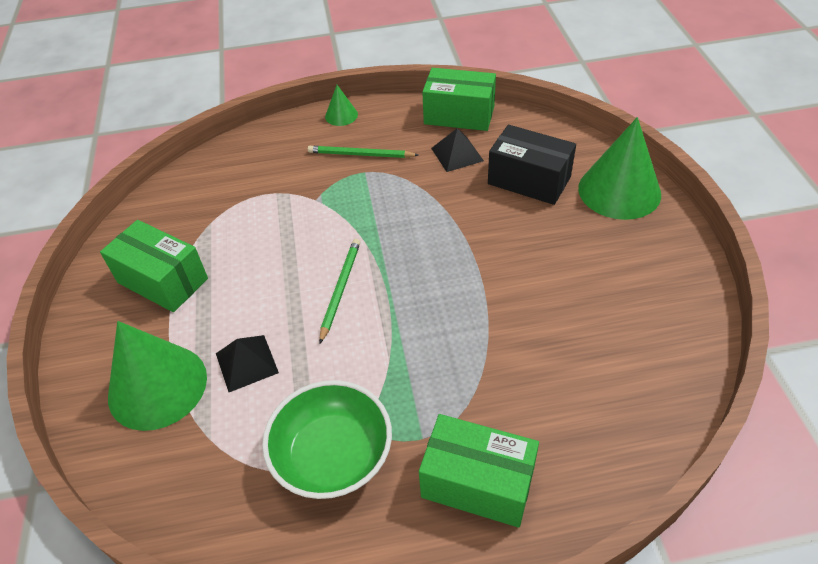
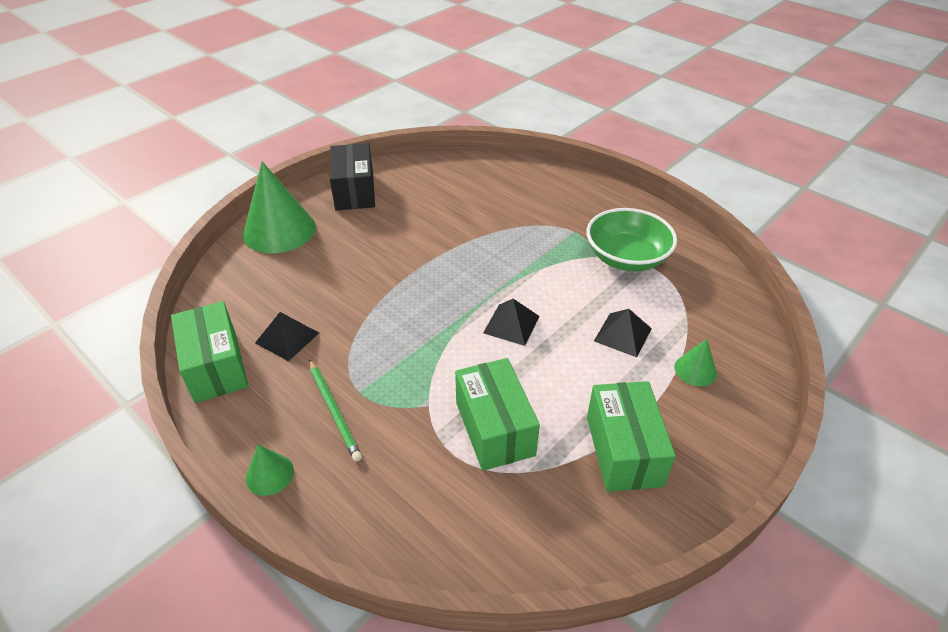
camera: 130 degrees left, 5 degrees down
green cone [108,321,207,431] -> green cone [675,339,717,386], size x0.47
green pencil [319,239,360,344] -> black pyramid [483,299,540,346]
green box [419,414,539,528] -> green box moved to [455,358,540,471]
black box [488,125,576,205] -> black box moved to [330,143,375,211]

